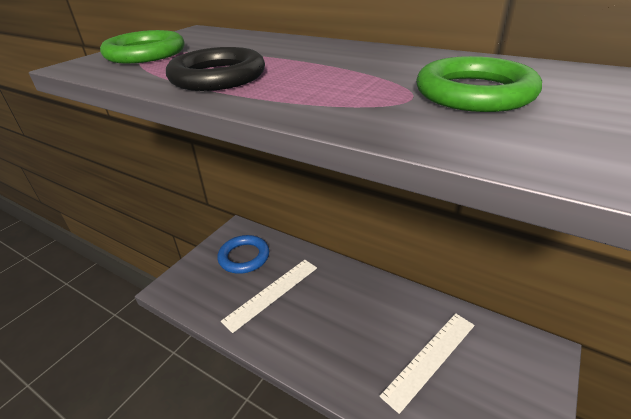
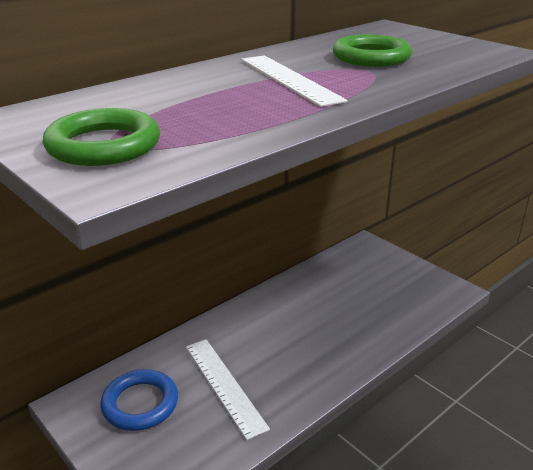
camera: 75 degrees left, 5 degrees down
black ring [166,47,265,91] -> none
white ruler [379,313,475,414] -> white ruler moved to [241,55,348,107]

